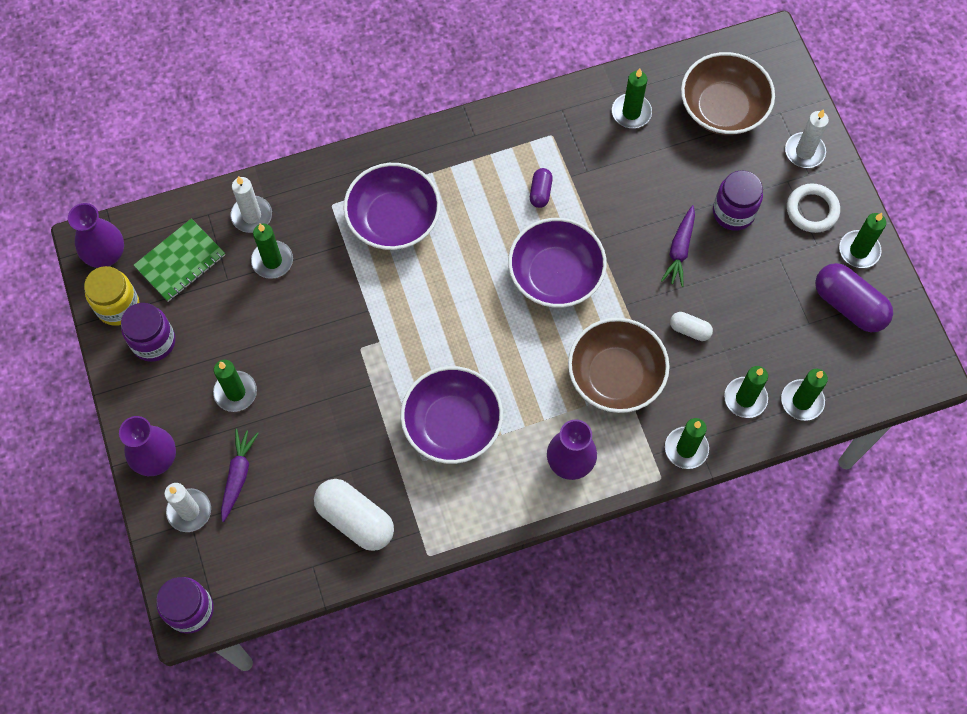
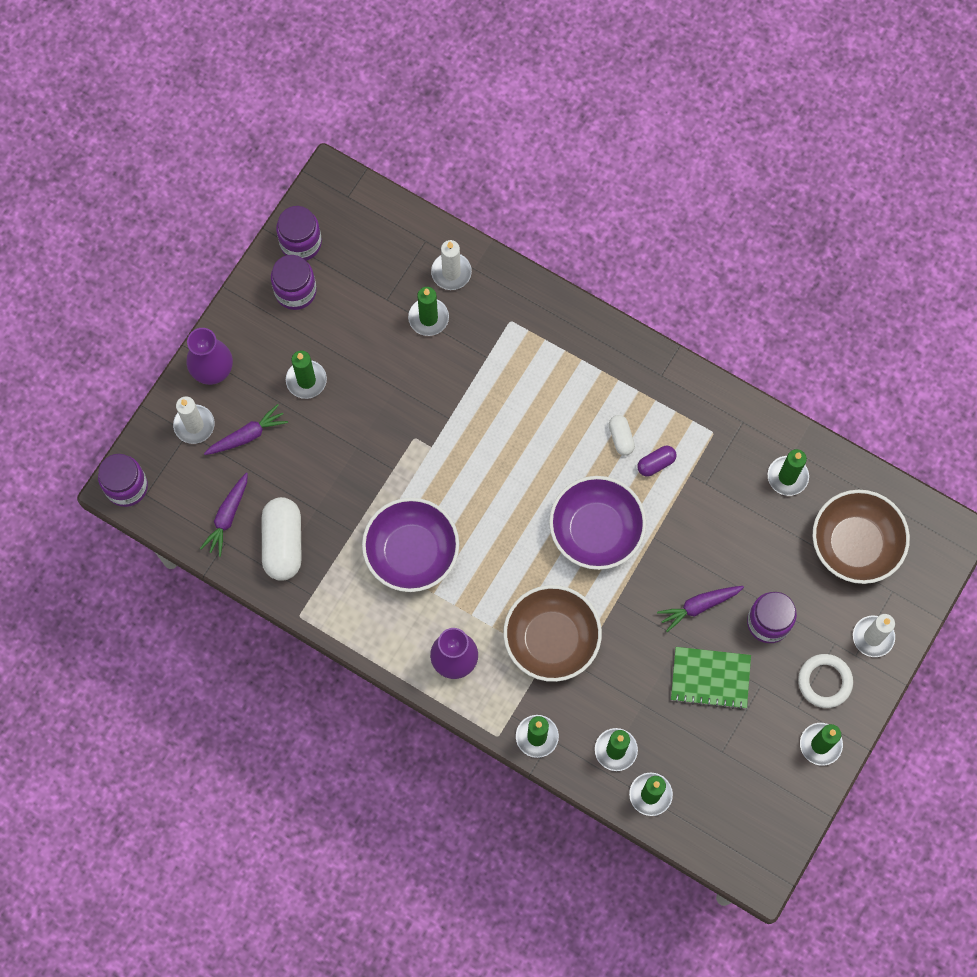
camera: 50 degrees right, 5 degrees up
purple vase [68,203,124,268] -> none
yellow jar [84,266,139,326] -> purple jar [276,206,322,261]
green notebook [133,219,225,302] -> green notebook moved to [671,647,751,710]
purple bowl [343,163,440,250] -> none
white capsule [670,312,713,341] -> white capsule moved to [609,415,635,456]
purple capsule [815,263,893,332] -> none
none -> purple carrot [200,473,248,557]

